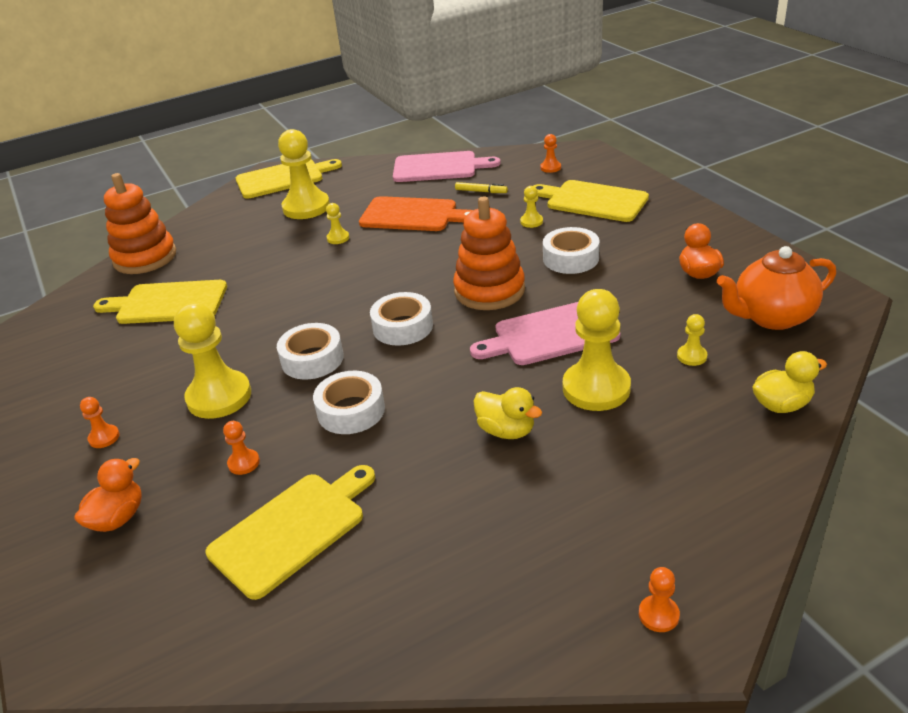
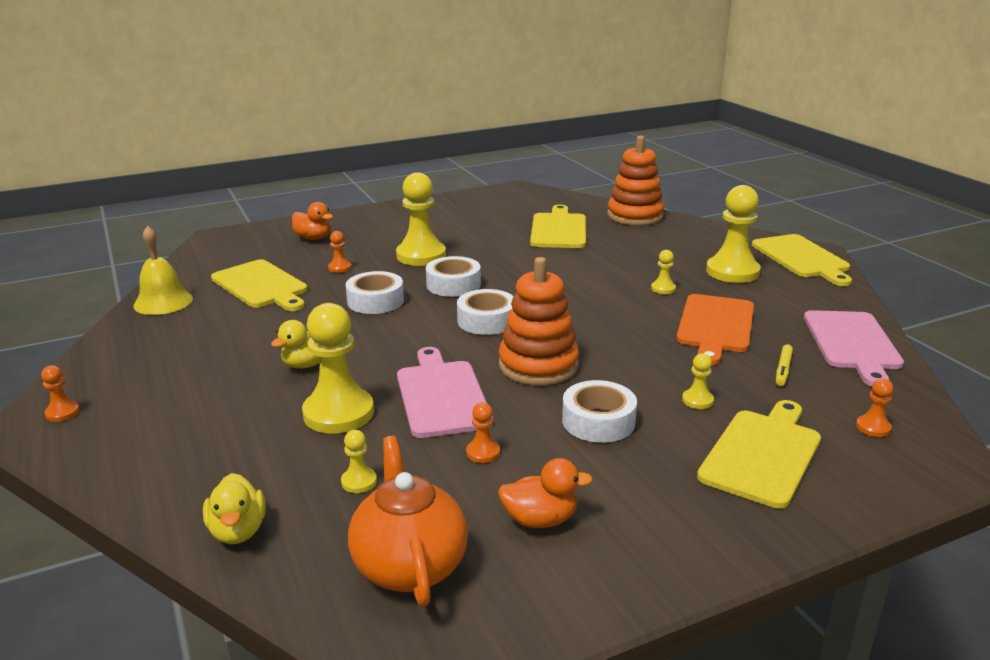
camera: 90 degrees right, 10 degrees down
orange pawn [80,397,120,448] -> orange pawn moved to [466,402,500,463]
none -> yellow bell [133,226,193,315]

